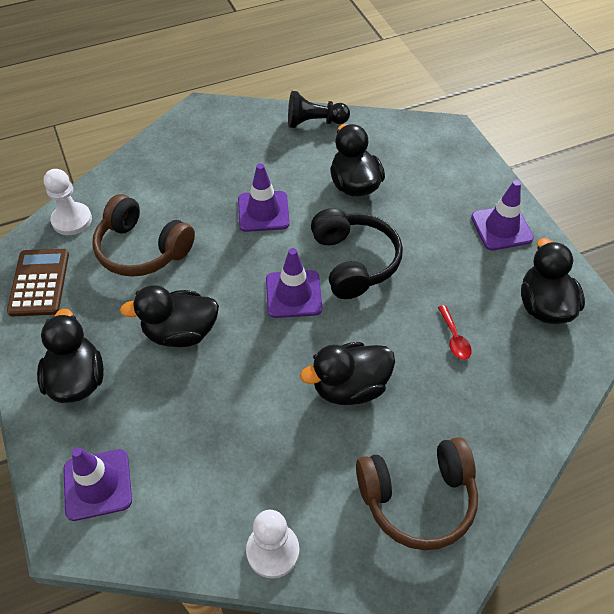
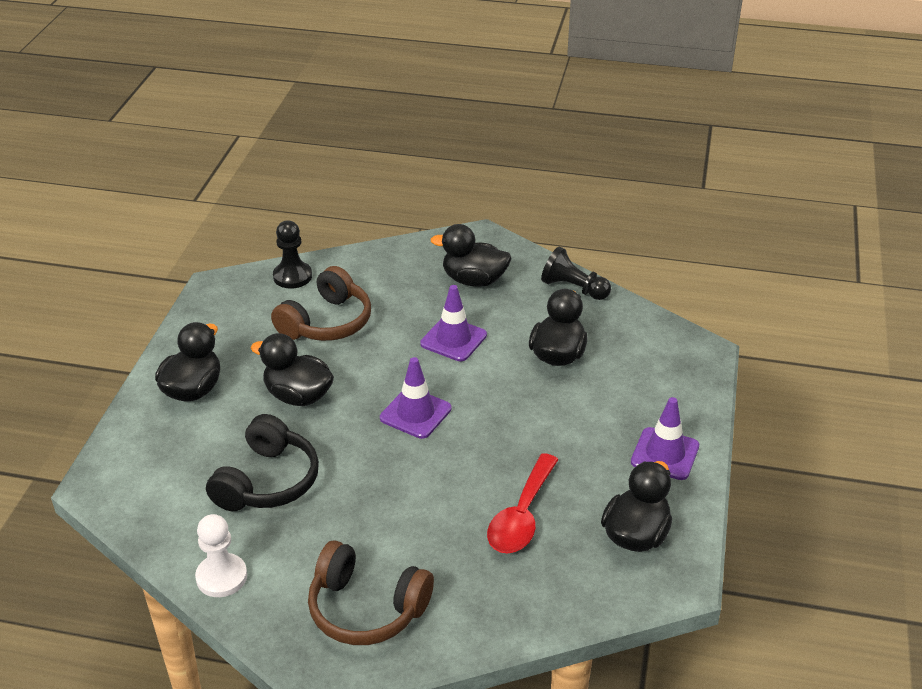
camera: 35 degrees right, 15 degrees down
brown calculator [7,249,69,316] -> none
white pawn [44,169,92,235] -> black pawn [273,220,312,289]
purple traffic cone [63,447,132,521] -> none
brown headphones [92,194,195,277] -> brown headphones turned 120 degrees counterclockwise [271,266,371,341]
black duck [300,342,395,405] -> black duck moved to [430,224,511,287]
black headphones [311,208,403,299] -> black headphones moved to [206,414,319,511]
red spoon [438,305,472,360] -> red spoon [487,453,559,554], size x2.01

